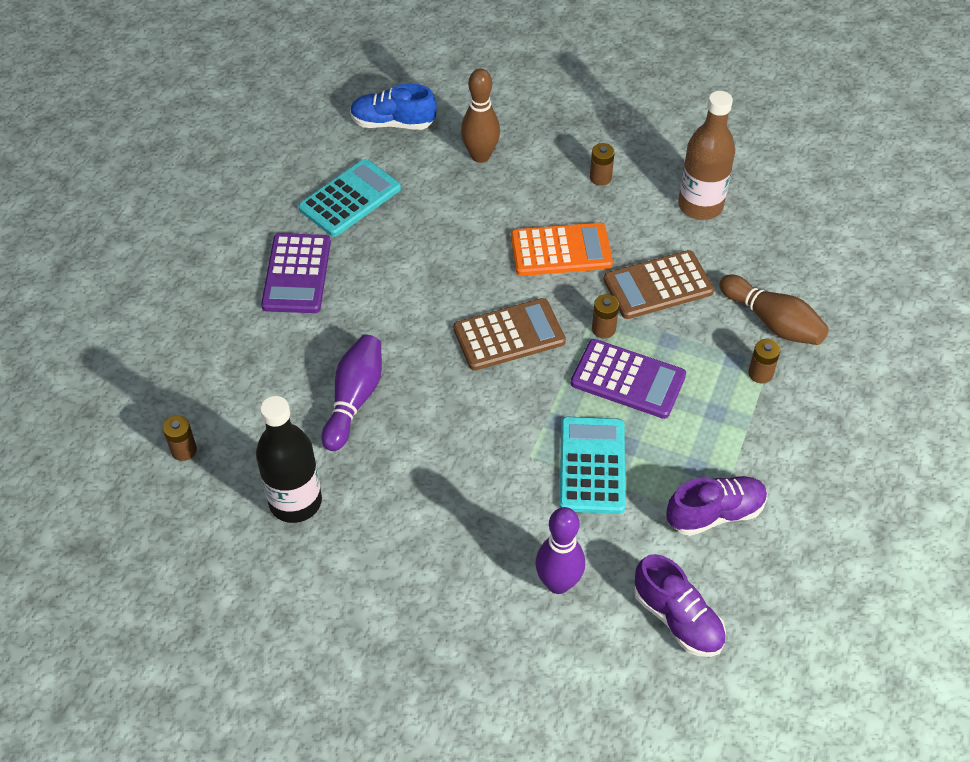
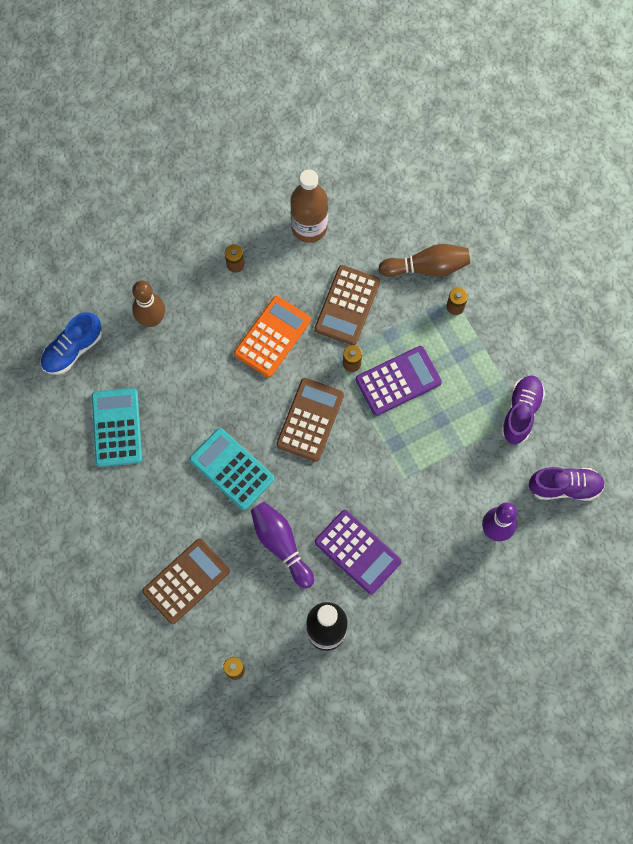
camera: 50 degrees left, 20 degrees up
purple calculator [261,233,331,313] -> purple calculator moved to [315,510,401,594]
turquoise calculator [559,417,625,514] -> turquoise calculator moved to [190,428,275,510]
none -> brown calculator [142,539,230,624]

